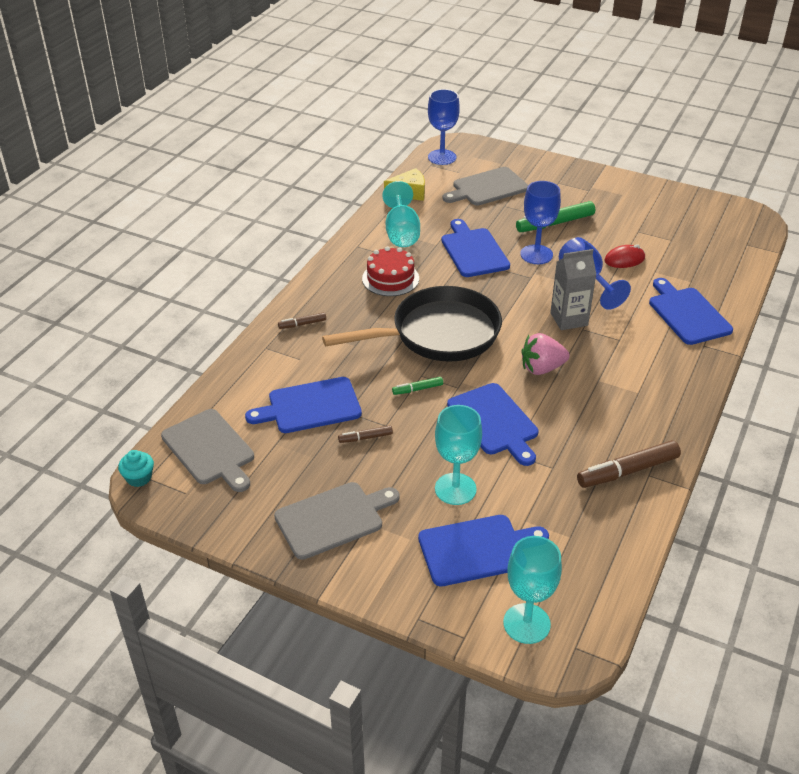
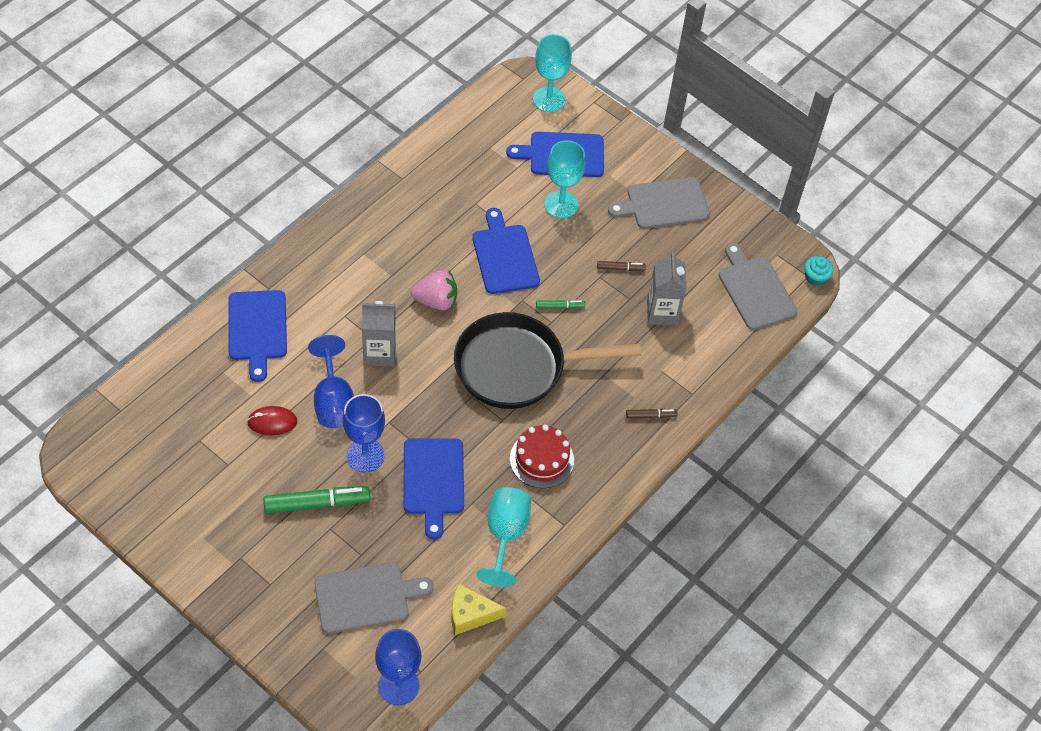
camera: 170 degrees left, 15 degrees up
blue cutting board [245,377,362,433] -> grey carton [647,252,687,326]
brown marker [577,440,681,488] -> none

